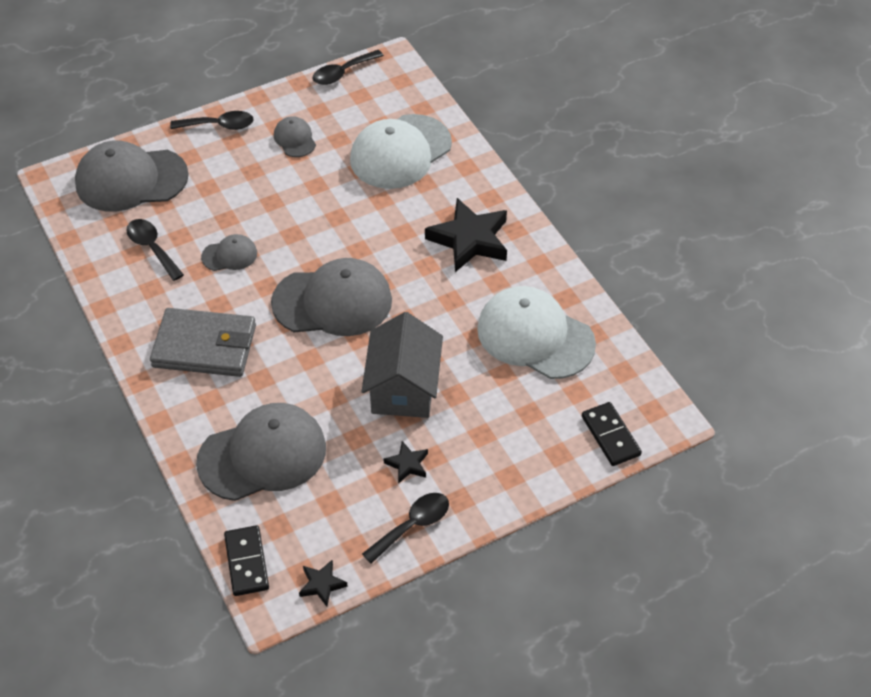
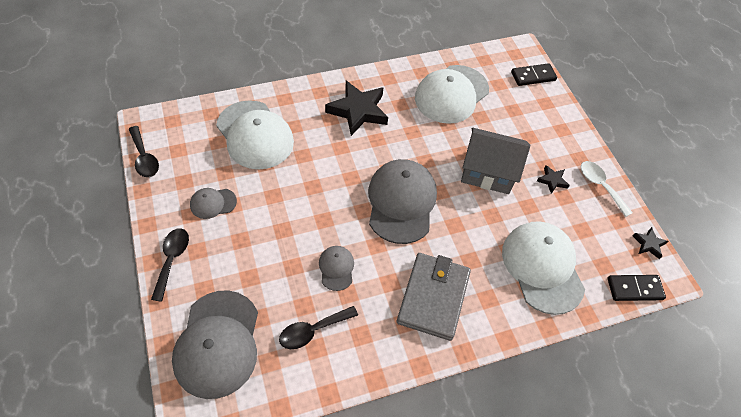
camera: 85 degrees left, 5 degrees up
grey cap [196,403,326,501] -> white cap [502,221,585,315]
black spoon [362,493,449,564] -> white spoon [581,161,633,217]

